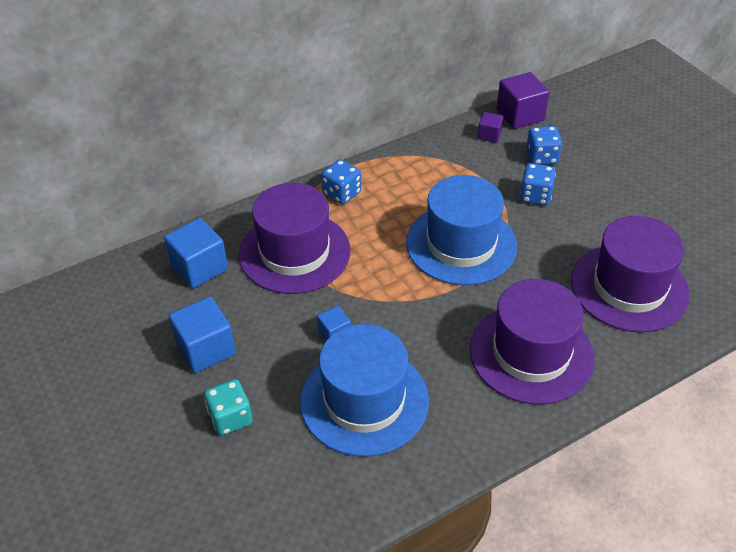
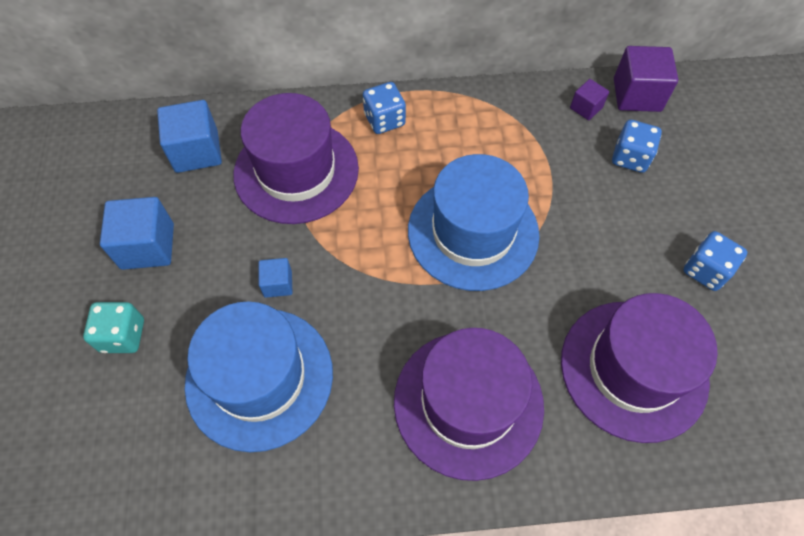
camera: 25 degrees right, 15 degrees up
blue dice [520,163,556,206] -> blue dice moved to [684,231,747,291]

